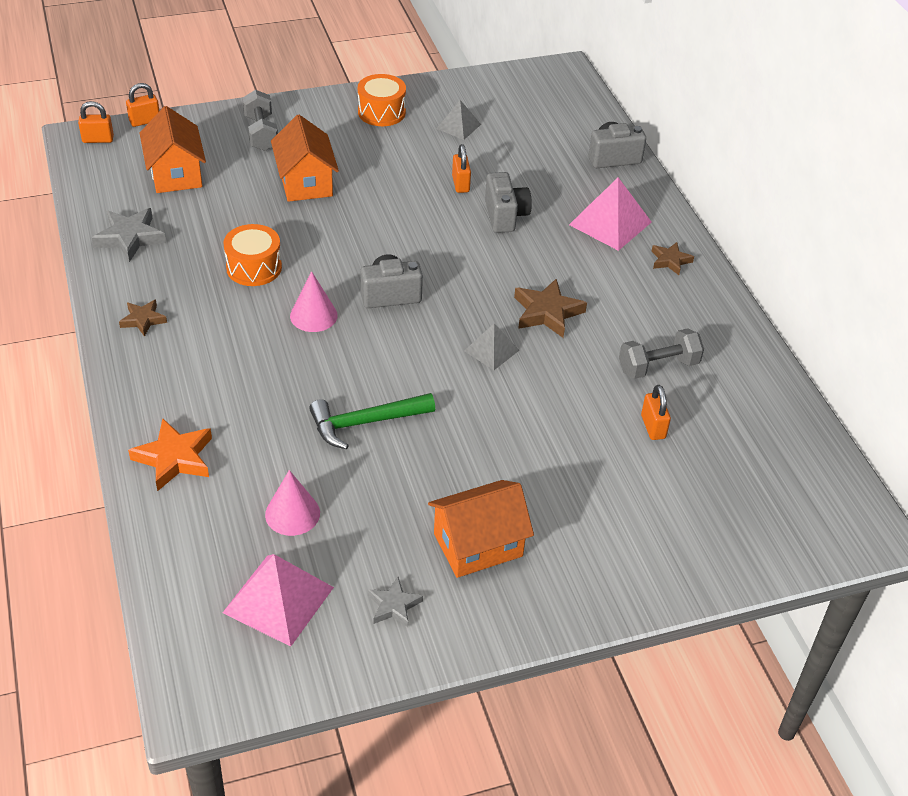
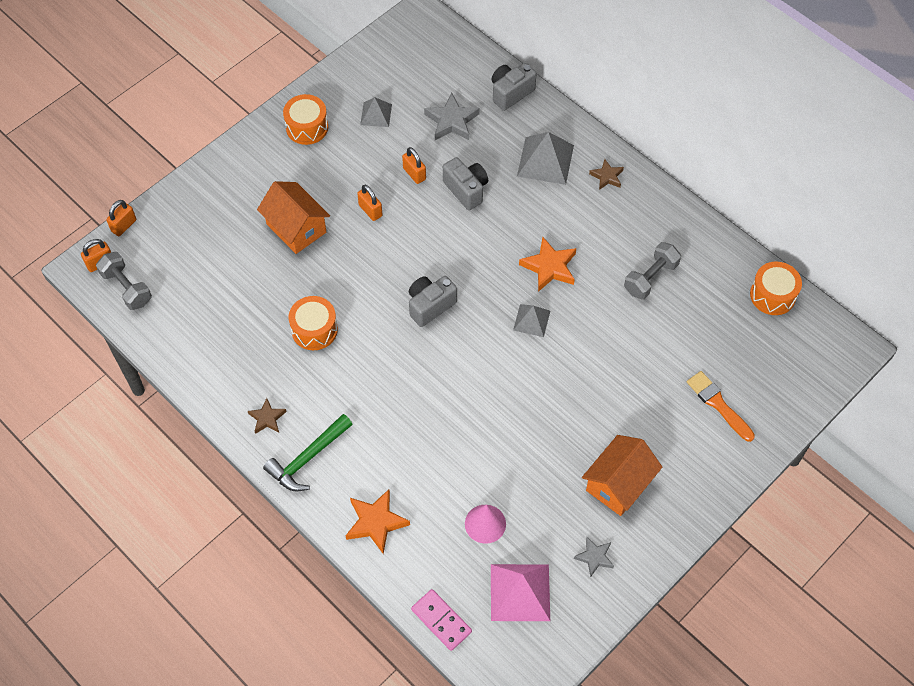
camera: 25 degrees left, 15 degrees up
grey star [92,208,166,262] -> grey star moved to [424,93,480,140]
orange house [140,106,206,193] -> none
grey dumbbell [242,90,278,151] -> grey dumbbell moved to [96,252,152,310]
pink cone [290,271,338,332] -> none
green hammer [309,393,435,450] -> green hammer moved to [263,414,353,491]
brown star [514,278,587,338] -> orange star [519,237,576,292]
pink pyramid [569,178,651,251] -> grey pyramid [517,132,574,185]
orange padlock [641,385,671,440] -> orange padlock moved to [357,185,383,221]
none -> pink domino [411,589,472,651]
none -> orange brush [687,371,755,442]
none -> orange drum [750,261,802,315]

